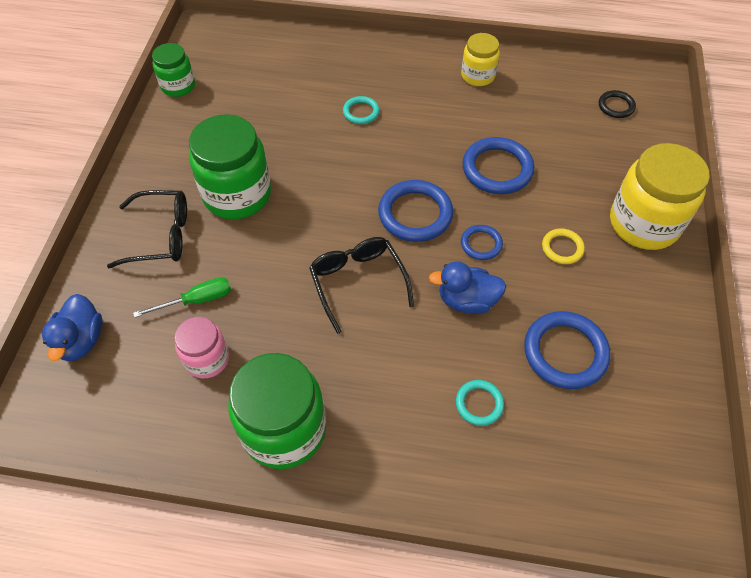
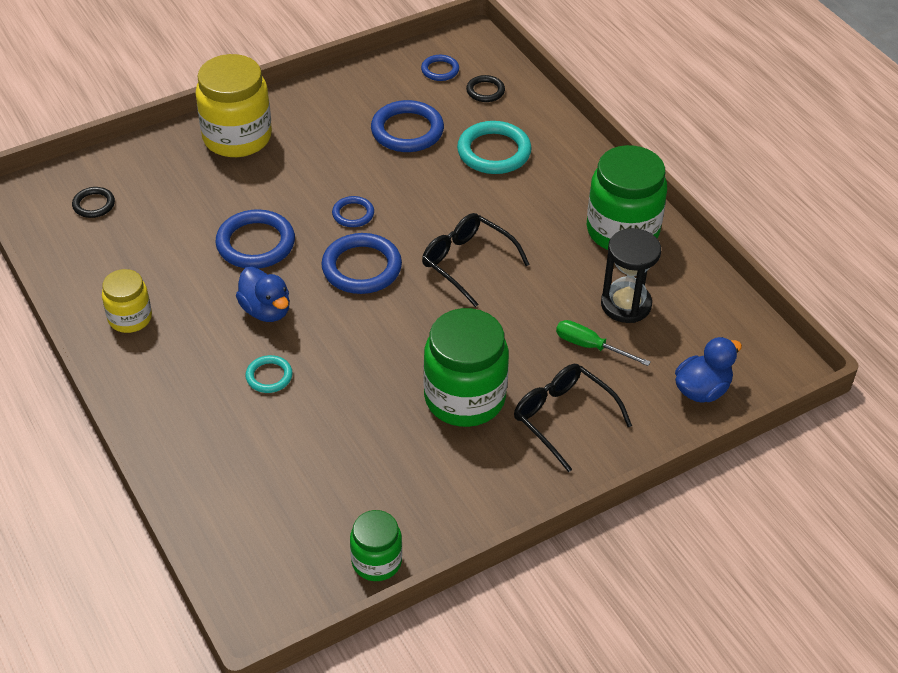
camera: 130 degrees left, 10 degrees down
pink jar [174,317,229,379] -> black hourglass [601,228,661,323]
black glasses [309,237,414,334] -> black glasses turned 105 degrees clockwise [422,213,530,307]
blue duck [429,261,506,314] -> blue duck moved to [236,267,290,322]
turquoise ring [456,380,504,426] -> turquoise ring [457,121,532,174], size x1.83
yellow ring [542,228,585,264] -> none
none -> blue ring [421,55,459,81]
none -> black ring [466,75,505,102]

